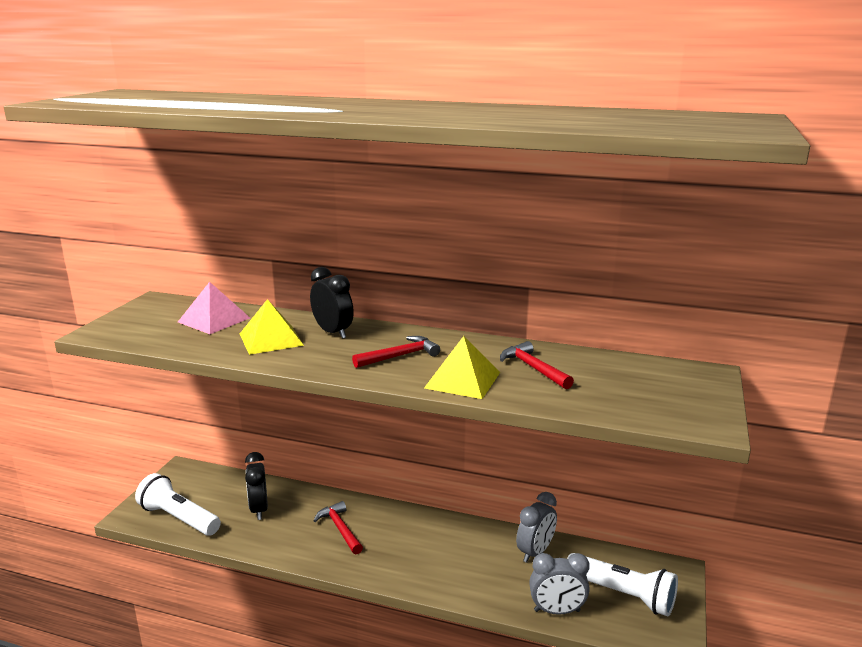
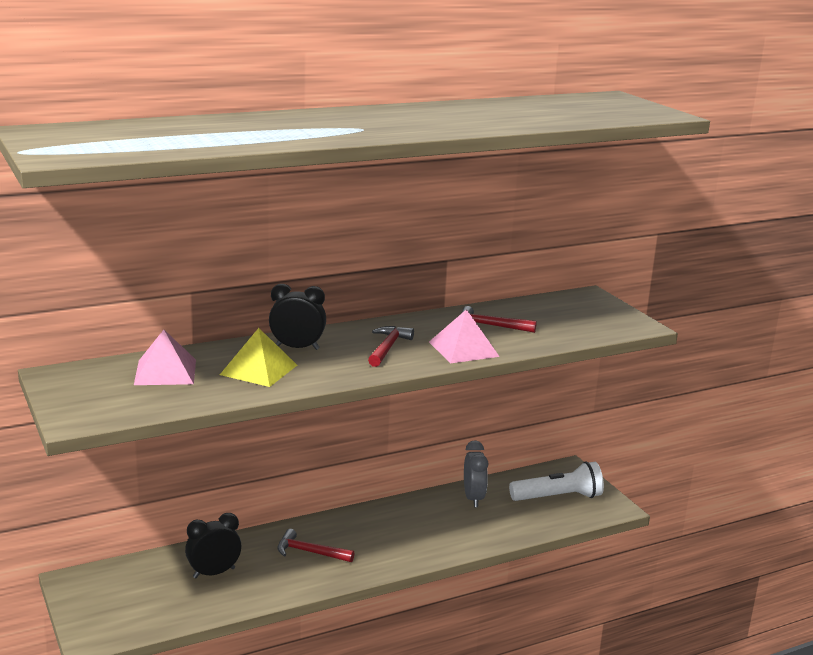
camera: 45 degrees left, 0 degrees up
white flashlight [135,473,221,536] -> none
black clock [245,452,268,520] -> black clock turned 120 degrees clockwise [185,513,241,578]
yellow pyramid [424,336,500,399] -> pink pyramid [429,309,500,363]
grey clock [529,553,590,615] -> none

